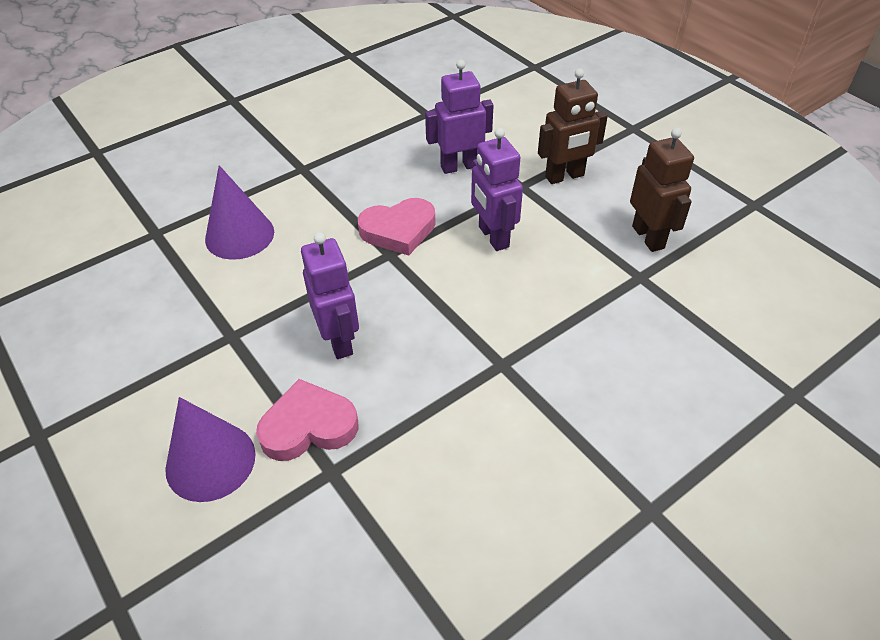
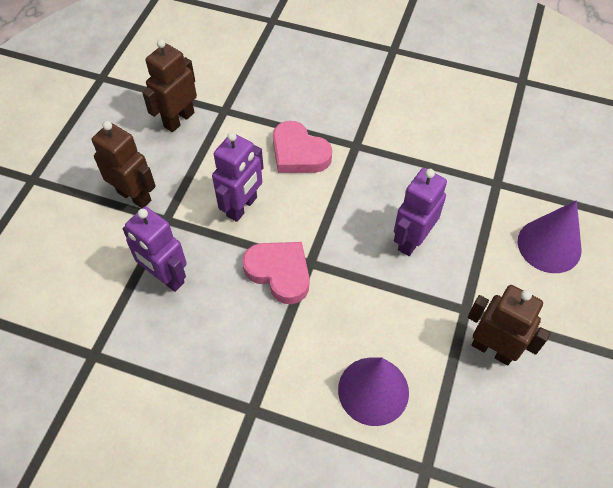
camera: 125 degrees left, 10 degrees up
pink heart [256,379,358,461] -> pink heart moved to [273,121,332,173]
none -> brown robot [468,285,550,366]

